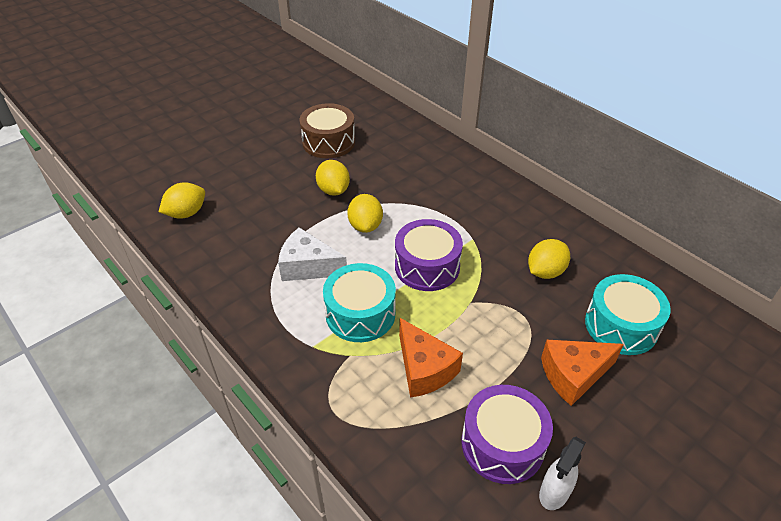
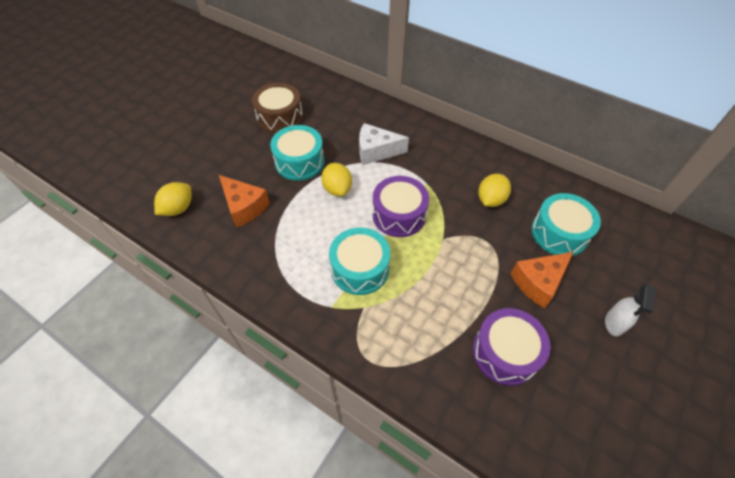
camera: 15 degrees left, 10 degrees up
white cheese [278,228,347,281] -> white cheese moved to [359,123,409,165]
yellow lemon [316,160,350,196] -> turquoise drum [270,125,324,181]
orange cheese [399,318,463,398] -> orange cheese moved to [219,175,270,228]
white spray bottle [539,437,586,510] -> white spray bottle moved to [605,284,656,336]

